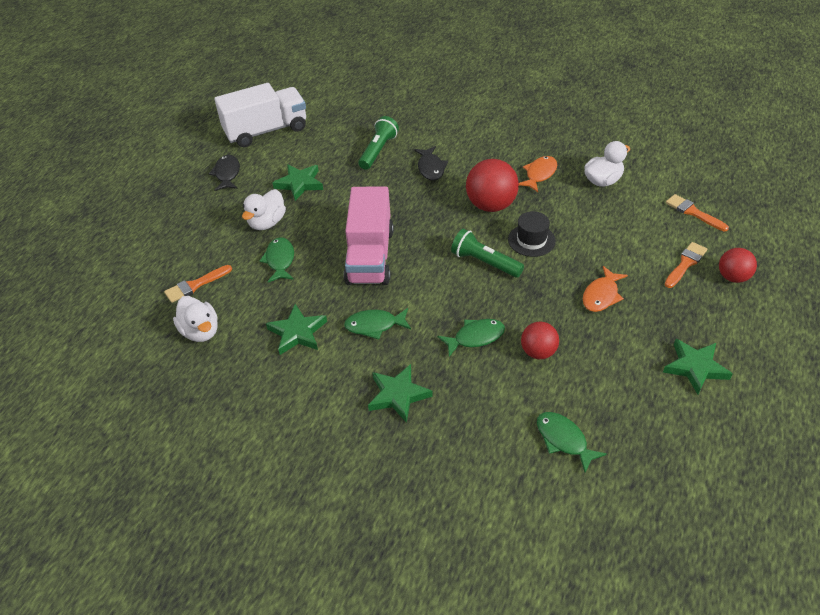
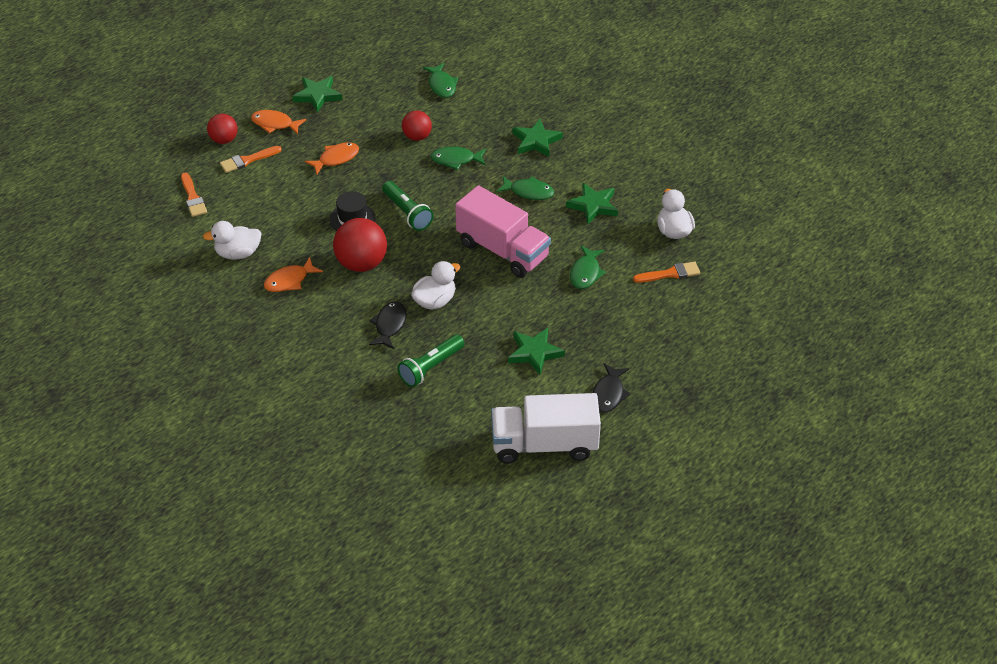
camera: 160 degrees left, 0 degrees up
white duck [242,189,286,230] -> white duck moved to [411,261,460,310]
pink truck [344,186,394,285] -> pink truck turned 105 degrees clockwise [455,185,551,278]
none -> orange fish [251,110,306,134]

